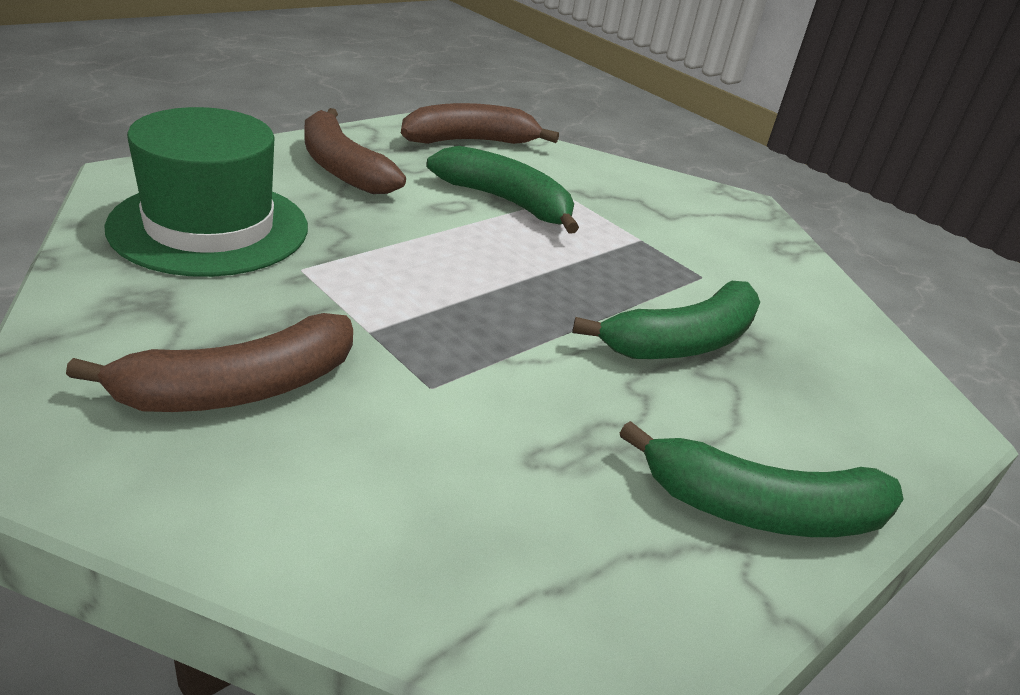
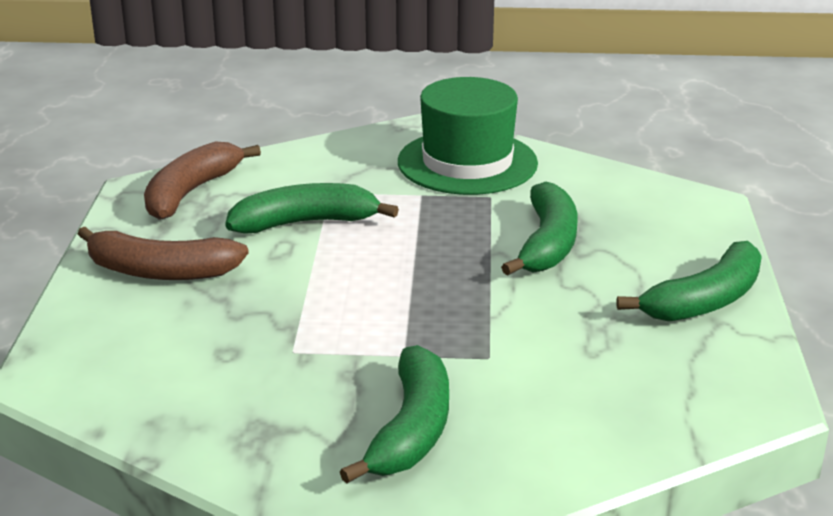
camera: 40 degrees left, 5 degrees down
brown banana [66,313,353,412] -> green banana [340,345,449,484]
green hat [104,107,308,277] -> green hat moved to [398,77,538,195]

